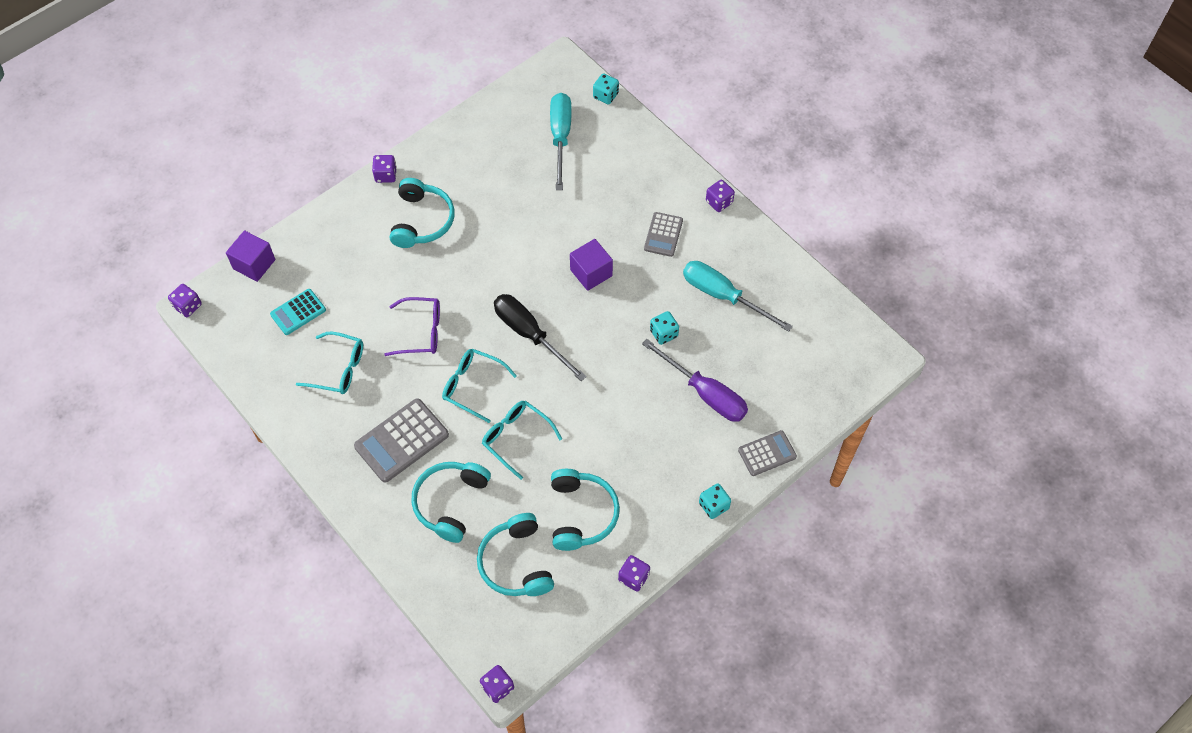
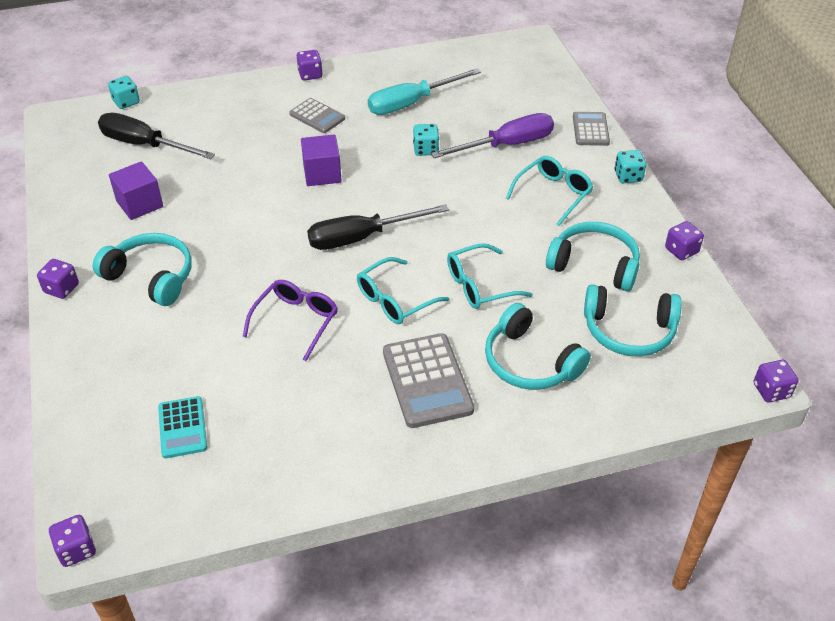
camera: 65 degrees left, 15 degrees down
purple cube [226,230,275,282] -> purple cube moved to [109,161,163,220]
turquoise glasses [296,332,363,394] -> turquoise glasses moved to [506,156,593,226]
turquoise screwdriver [550,93,572,190] -> black screwdriver [98,113,215,159]

